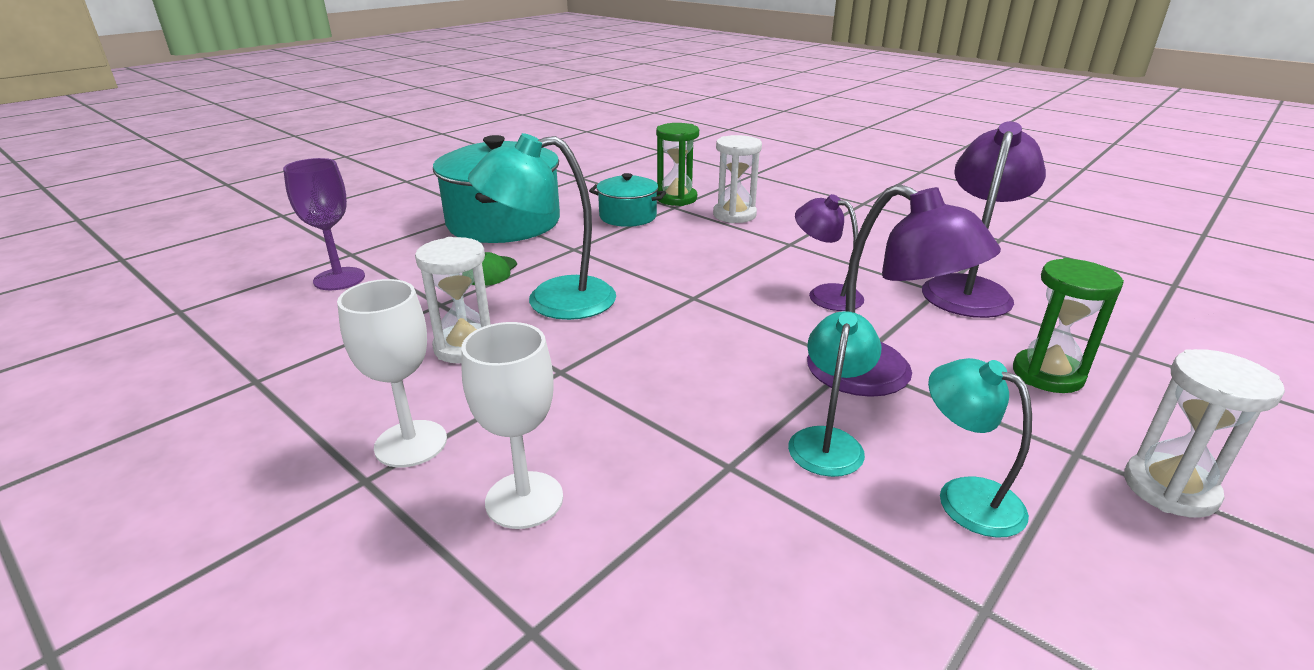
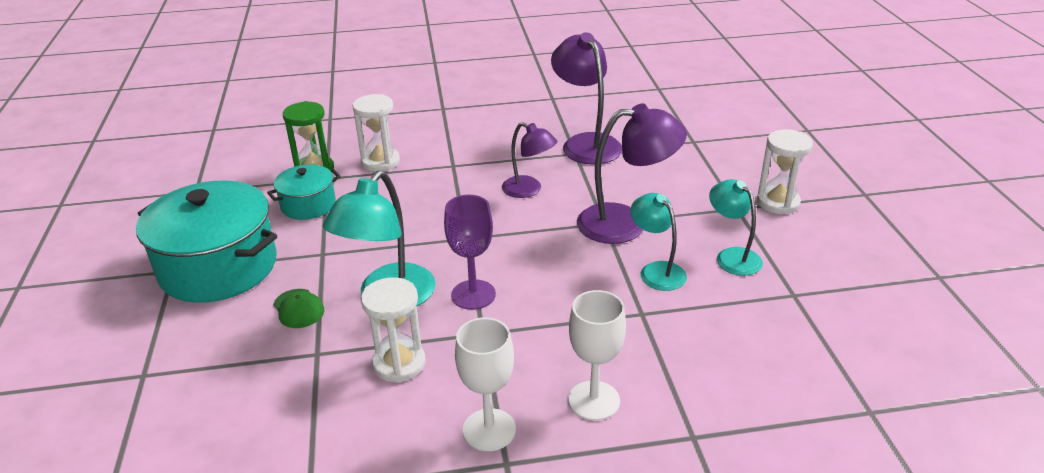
camera: 50 degrees left, 5 degrees up
purple goblet [283,158,365,290] -> purple goblet moved to [444,195,496,310]
purple lamp [795,194,864,311] -> purple lamp turned 135 degrees counterclockwise [502,122,557,198]
turquoise lamp [928,358,1032,538] -> turquoise lamp turned 60 degrees clockwise [709,179,763,276]
green hourglass [1013,258,1124,393] -> none

